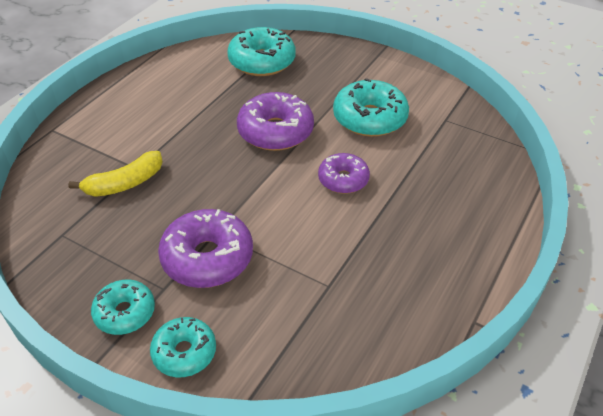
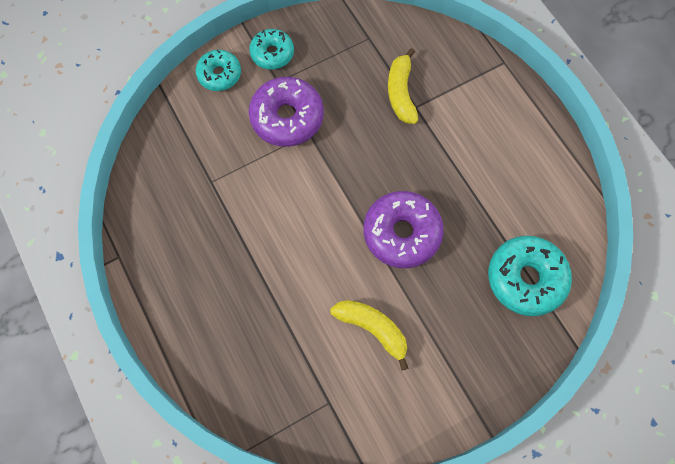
camera: 120 degrees right, 25 degrees up
purple donut [318,153,370,194] -> none
turquoise donut [333,78,409,137] -> yellow banana [330,300,408,370]

